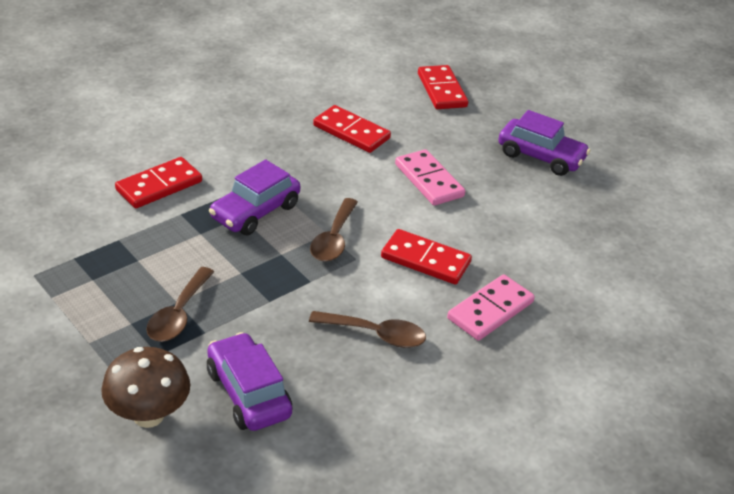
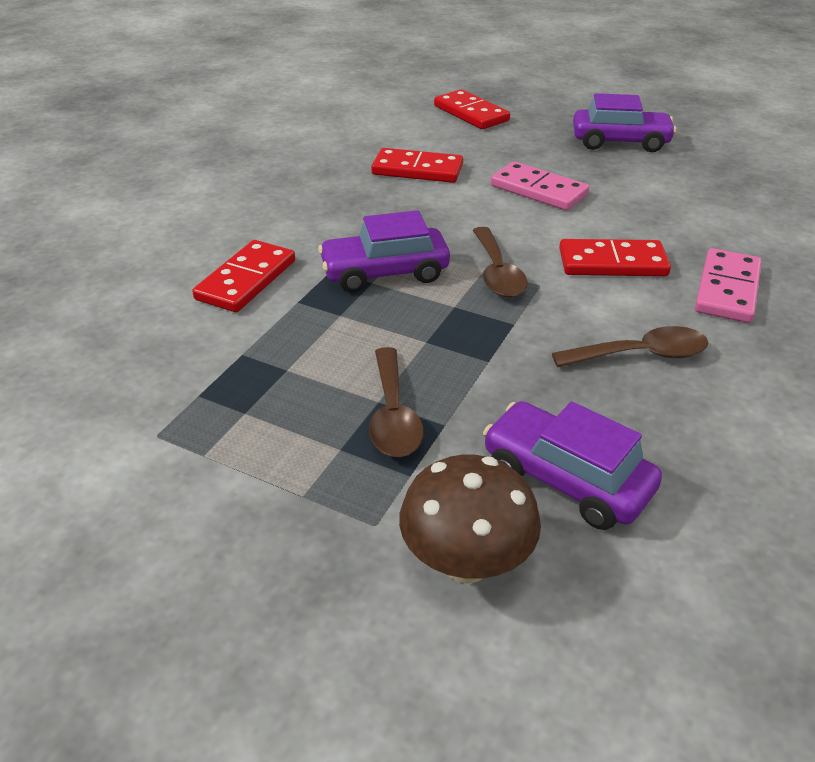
camera: 20 degrees left, 0 degrees up
purple car [209,159,300,235] -> purple car turned 60 degrees clockwise [318,210,450,292]

